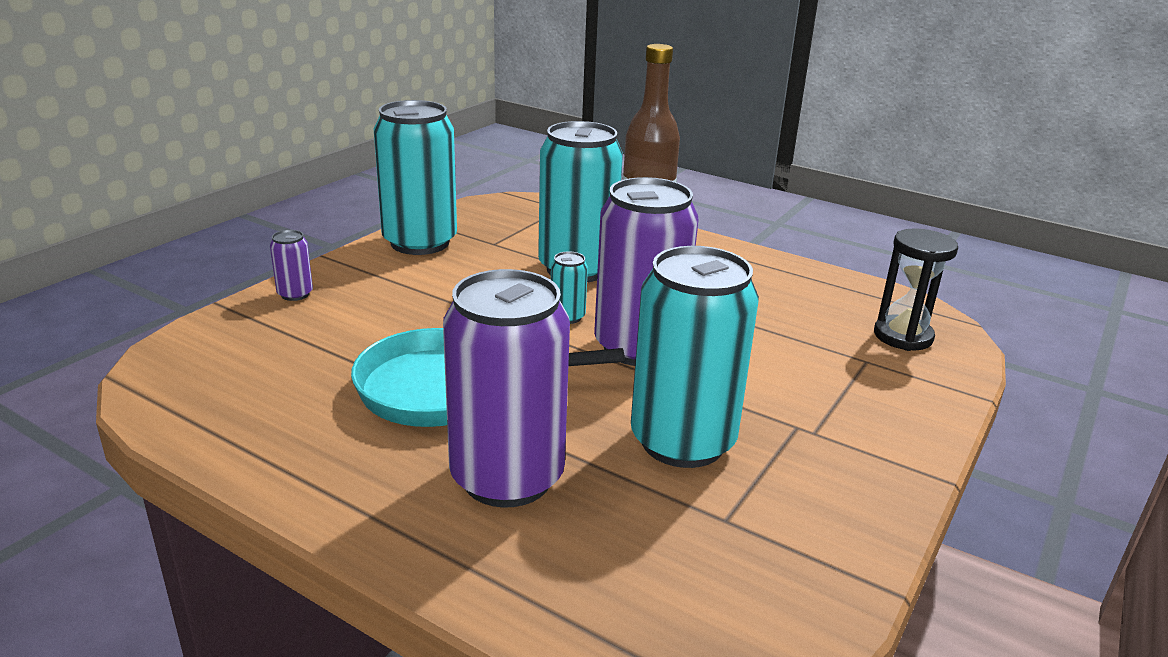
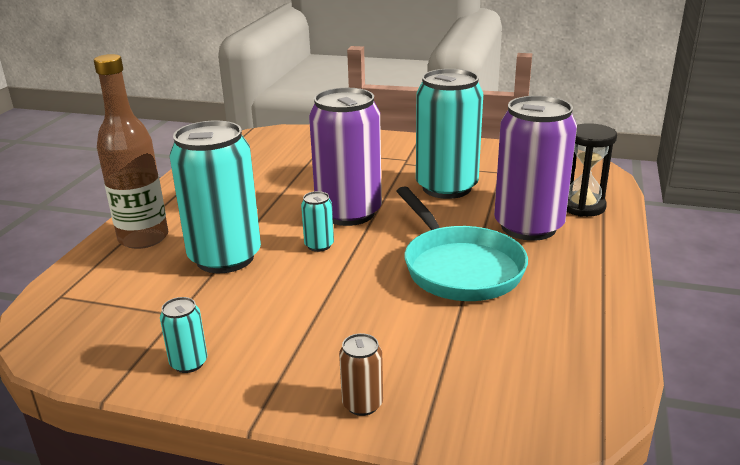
camera: 105 degrees left, 0 degrees up
purple can [270,230,313,301] -> brown can [339,333,383,416]
turquoise can [374,100,457,255] -> turquoise can [160,297,207,373], size x0.42
black hourglass [874,228,958,351] -> black hourglass moved to [567,123,617,217]

